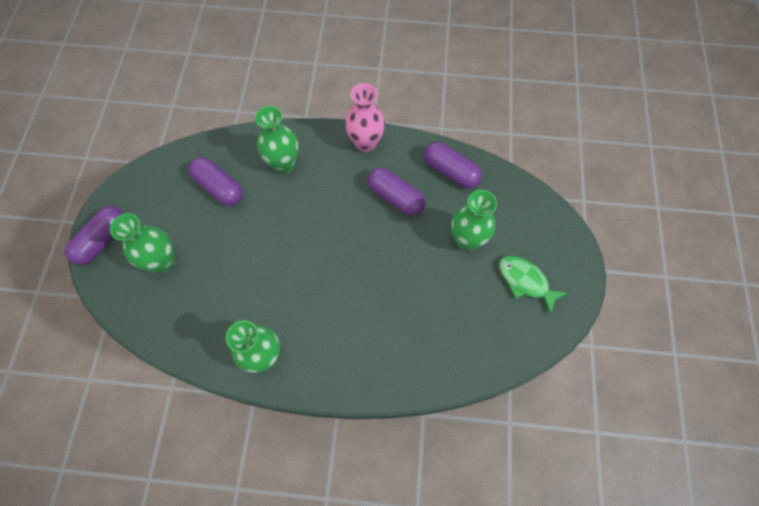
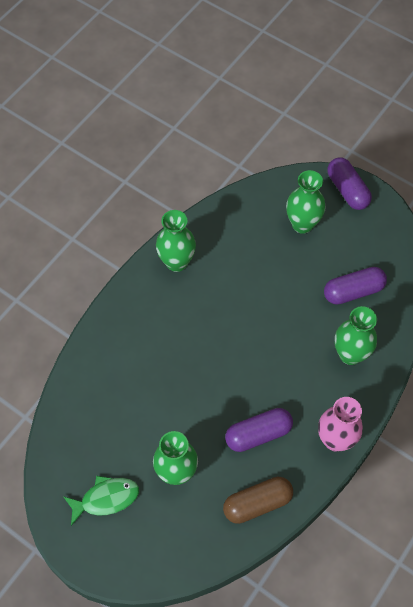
camera: 120 degrees right, 5 degrees down
purple capsule [424,142,482,188] -> brown capsule [223,477,293,524]

